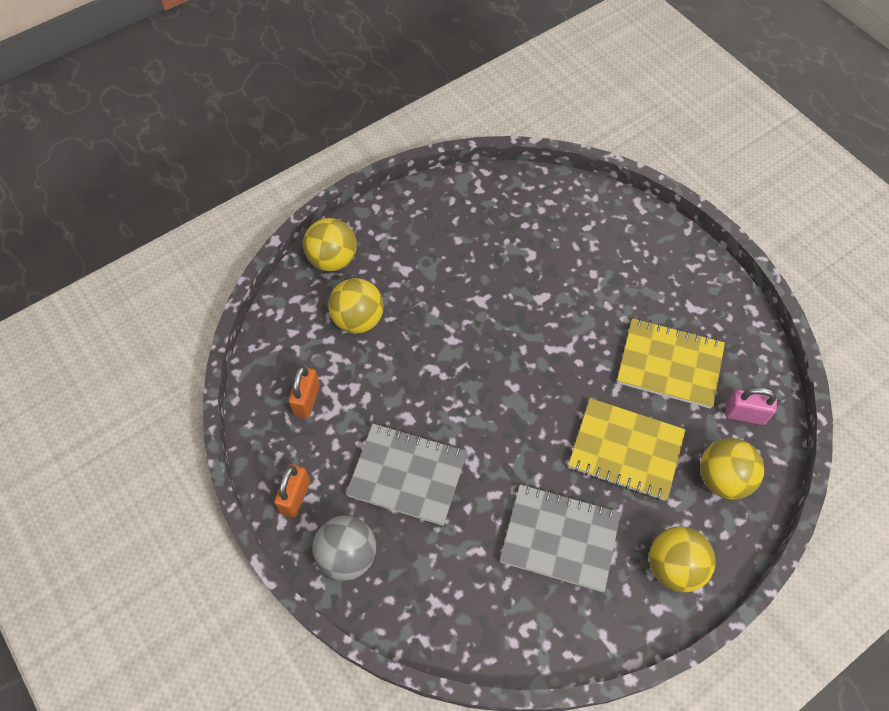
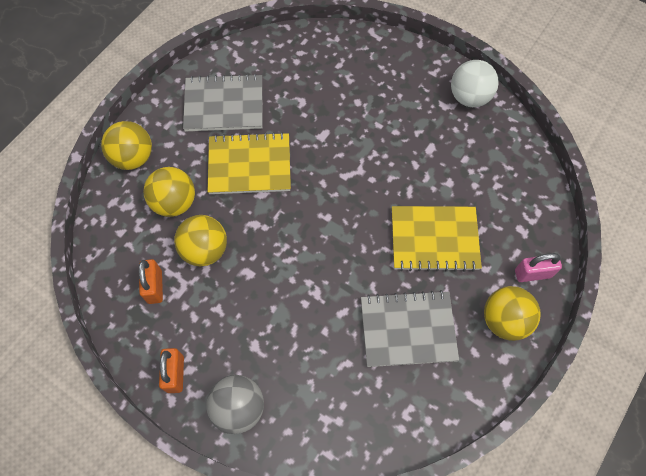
camera: 20 degrees left, 5 degrees up
grey notebook [346,424,467,526] -> grey notebook moved to [183,74,263,131]
yellow notebook [617,318,725,409] -> yellow notebook moved to [208,132,291,194]
yellow ball [700,438,764,500] -> yellow ball moved to [174,215,227,266]
pink padlock [725,387,777,425] -> pink padlock moved to [515,253,562,282]
none -> white ball [451,60,499,107]

